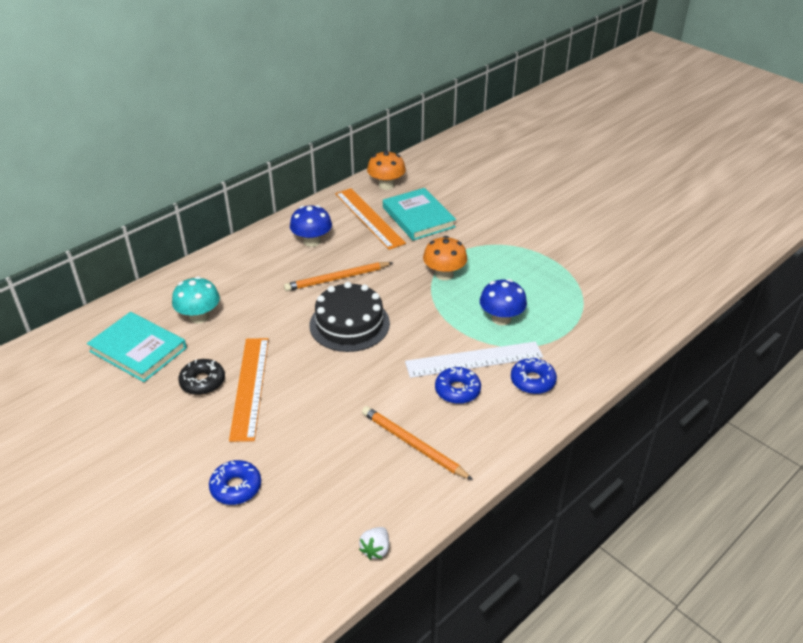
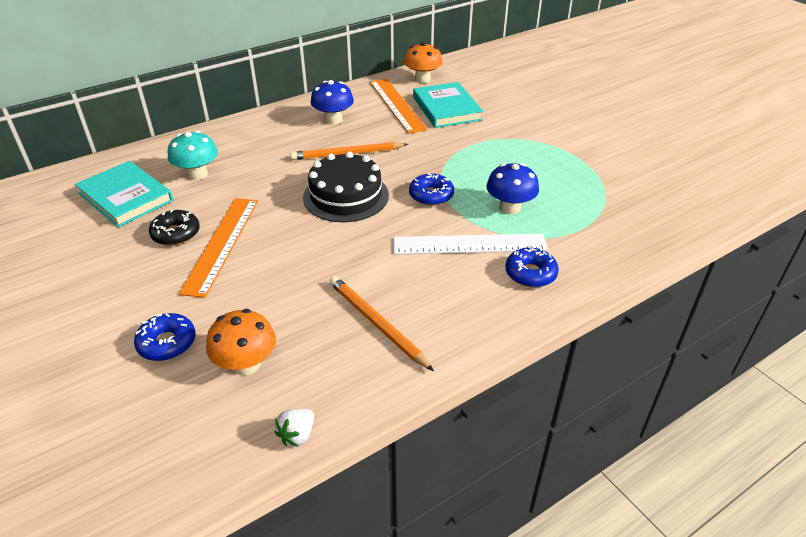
camera: 10 degrees right, 0 degrees up
orange mushroom [423,236,467,280] -> orange mushroom moved to [206,309,276,376]
blue donut [435,367,481,404] -> blue donut moved to [409,172,454,206]

